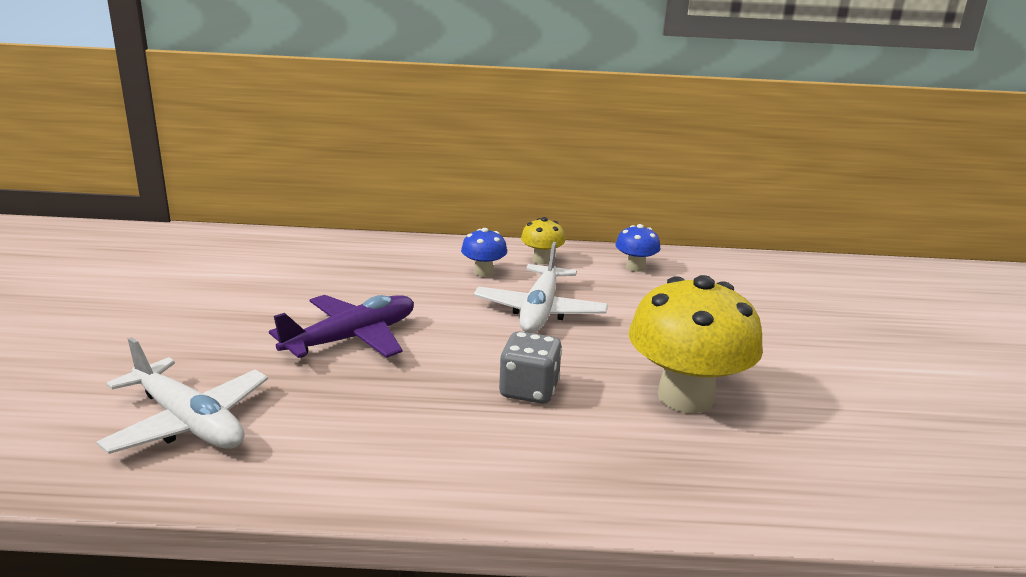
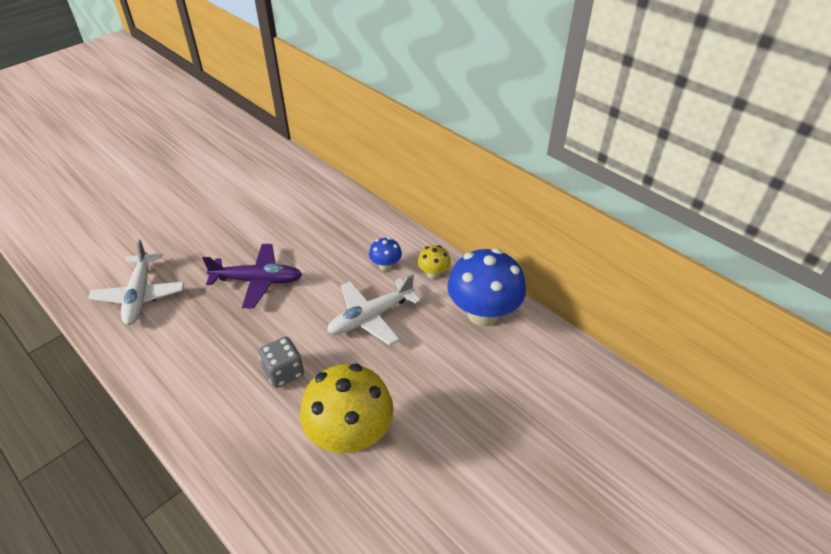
camera: 45 degrees right, 20 degrees up
blue mushroom [615,224,660,272] -> blue mushroom [447,248,526,326], size x2.15

